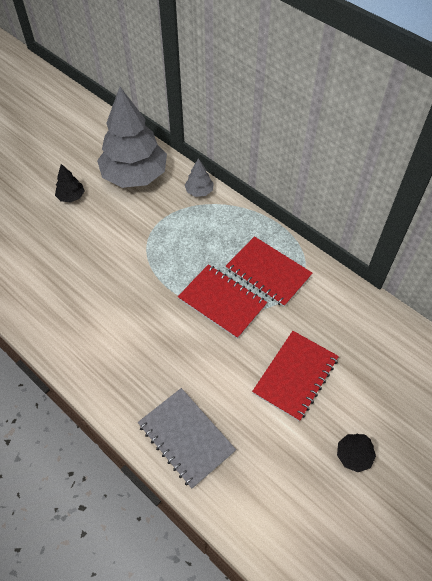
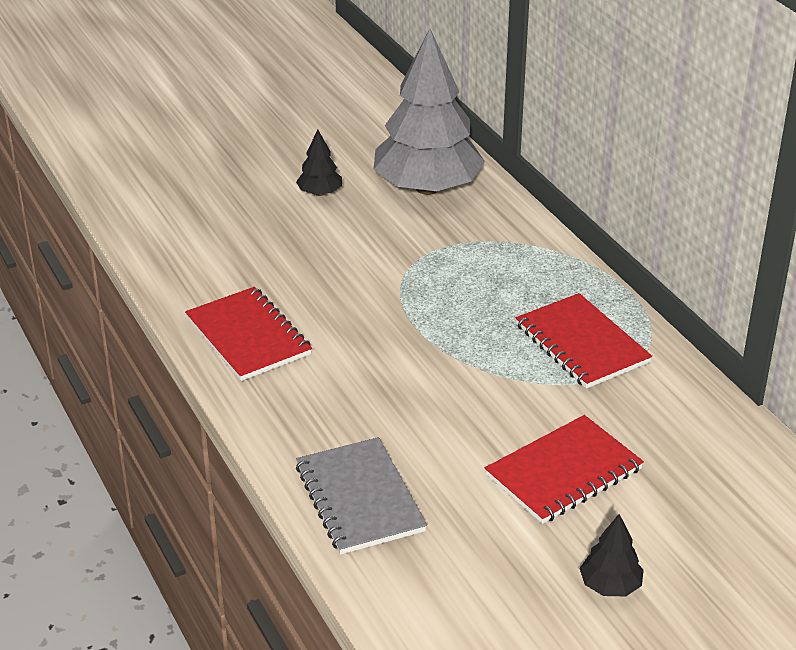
camera: 20 degrees right, 20 degrees down
red notebook [178,264,267,339] -> red notebook moved to [185,287,312,381]
grey tree [185,158,214,197] -> none

